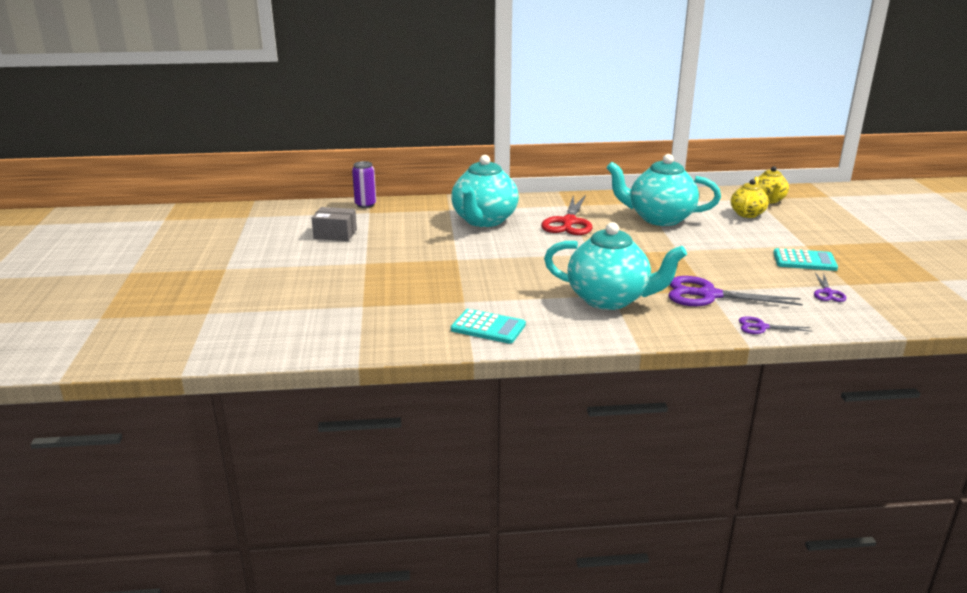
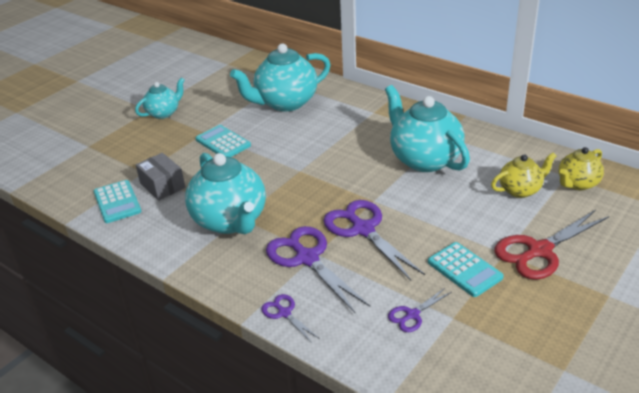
camera: 45 degrees right, 10 degrees up
grey box [312,207,357,241] -> grey box moved to [136,153,185,201]
purple can [352,161,376,208] -> none
red scissors [541,195,592,235] -> red scissors moved to [494,210,610,280]
none -> turquoise teapot [135,78,184,119]
none -> turquoise calculator [195,125,251,157]
none -> purple scissors [323,200,425,281]

